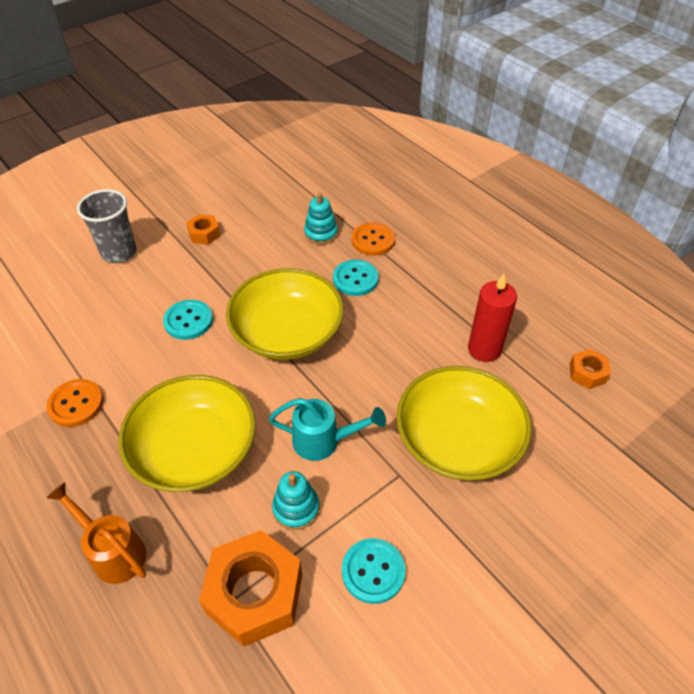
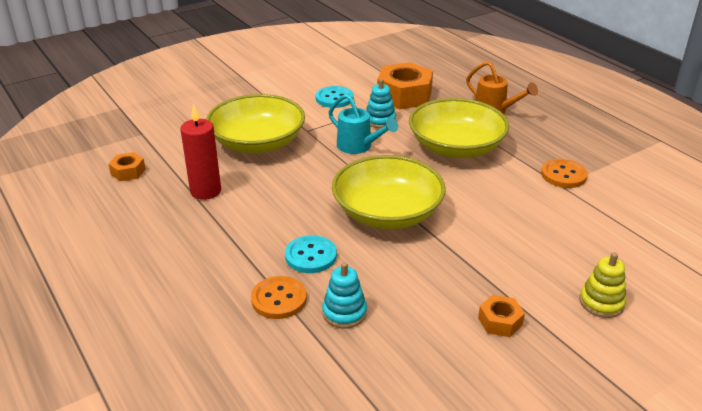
camera: 175 degrees left, 15 degrees down
grey cup [77,189,137,263] -> yellow stacking toy [579,252,626,318]
turquoise button [163,300,213,340] -> none
turquoise watering can [269,398,386,461] -> turquoise watering can turned 150 degrees counterclockwise [328,94,398,154]

